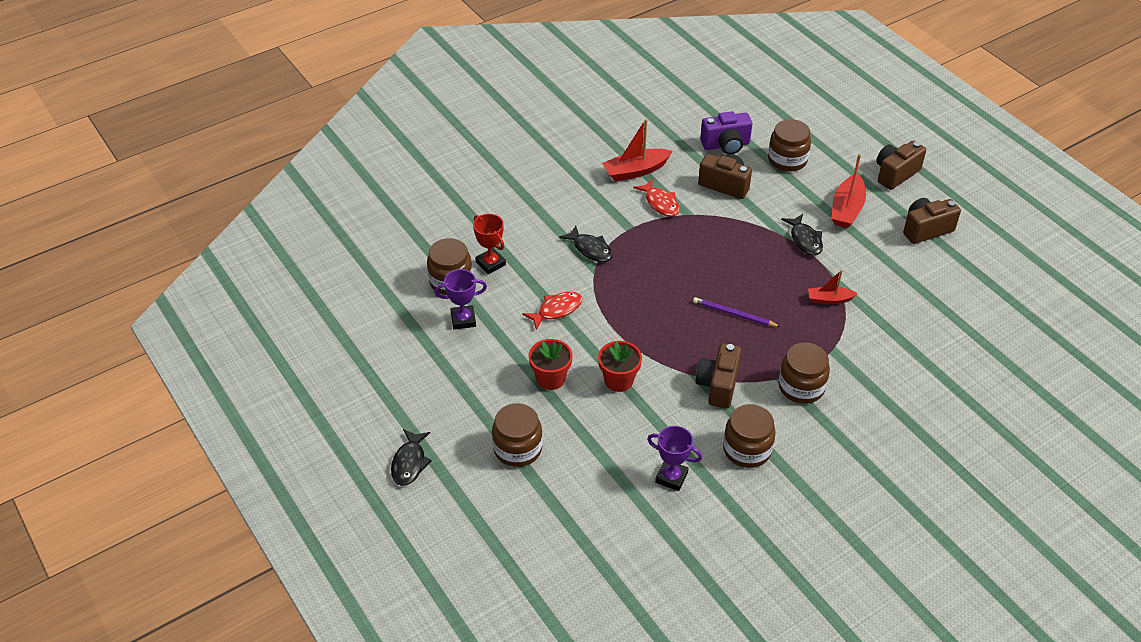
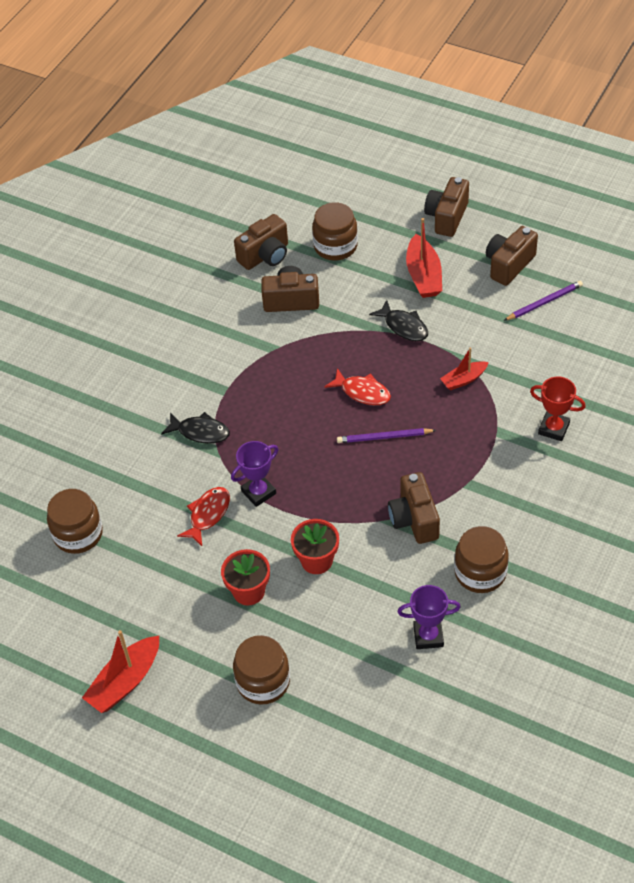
camera: 25 degrees left, 5 degrees up
black fish [391,429,432,486] -> none
purple trophy [434,269,487,330] -> purple trophy moved to [231,441,278,507]
red trophy [473,214,506,274] -> red trophy moved to [530,376,586,441]
red boat [602,119,673,181] -> red boat moved to [82,630,159,713]
red fish [633,179,680,217] -> red fish moved to [325,368,391,405]
purple camera [700,111,752,154] -> brown camera [234,214,288,270]
brown jar [779,342,830,404] -> none
none -> purple pencil [504,281,583,321]

